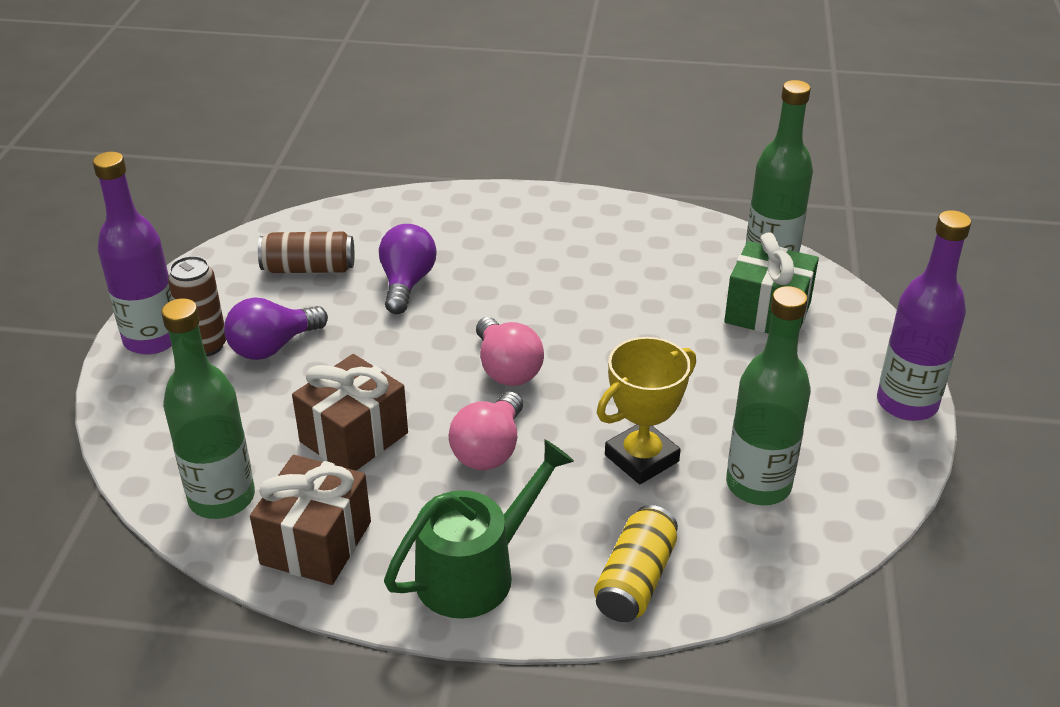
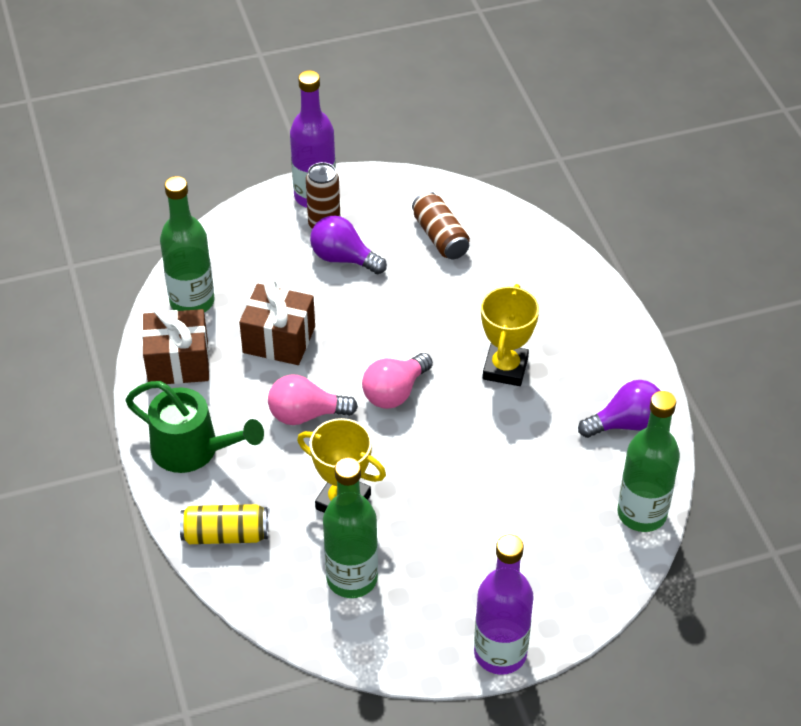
camera: 65 degrees right, 10 degrees up
purple light bulb [379,224,437,314] -> purple light bulb moved to [578,380,661,438]
green gift [724,232,819,334] -> none
none -> yellow trophy [481,284,539,386]

